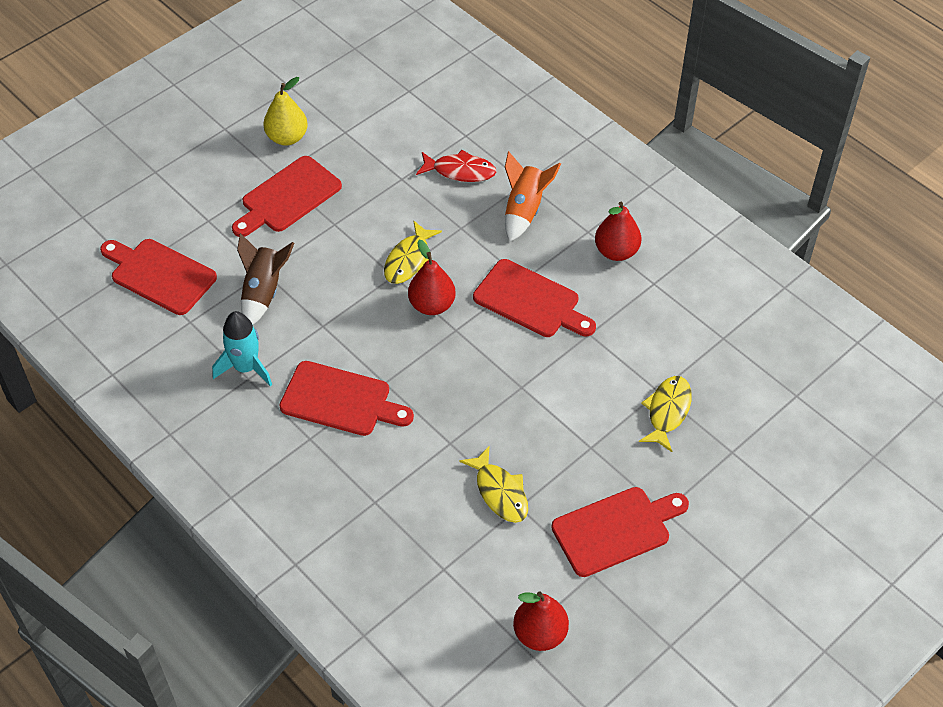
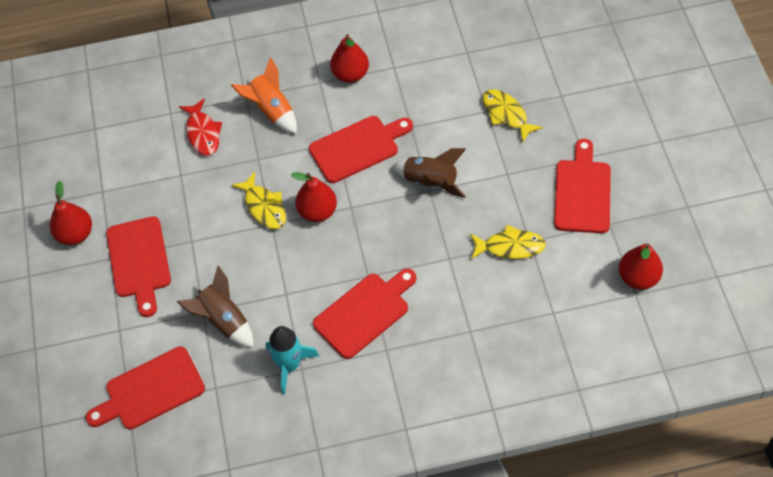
camera: 55 degrees left, 5 degrees up
yellow pear [263,77,308,146] -> red pear [50,181,92,245]
red fish [416,150,496,182] -> red fish turned 120 degrees clockwise [179,99,222,156]
none -> brown rocket [393,148,466,198]

